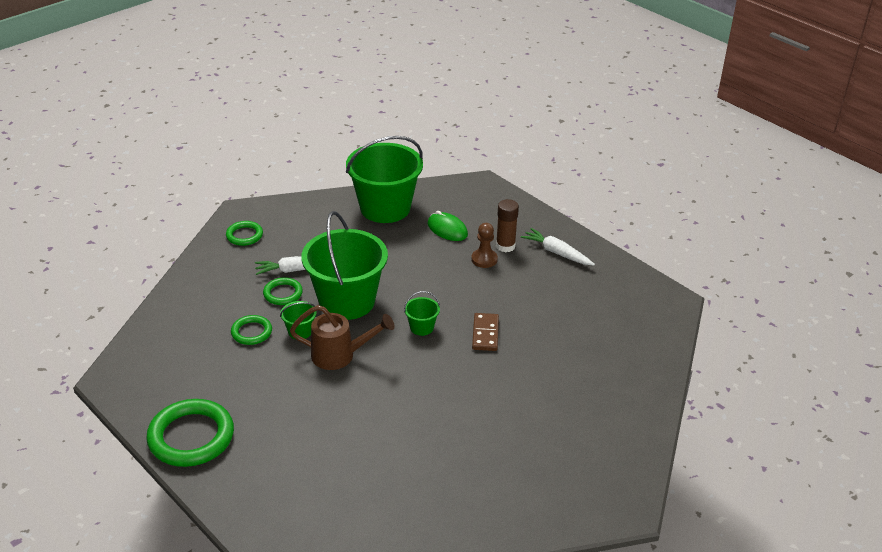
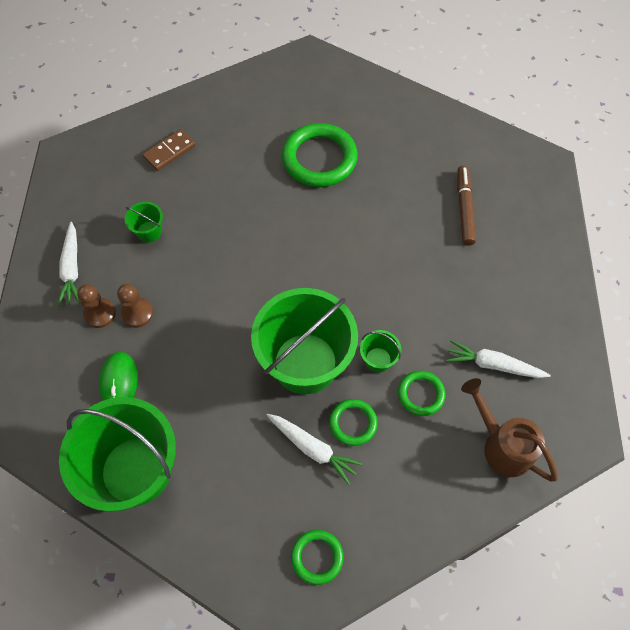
camera: 135 degrees left, 25 degrees up
green ring [146,399,234,467] -> green ring moved to [282,123,358,187]
brown watering can [290,305,395,370] -> brown watering can moved to [461,378,558,482]
green bucket [404,291,440,336] -> green bucket moved to [125,202,163,243]
brown domino [472,313,499,351] -> brown domino moved to [143,129,196,171]
brown glue stick [496,199,519,252] -> brown pawn [77,284,116,328]
none -> white carrot [446,340,551,378]
none -> brown marker [457,166,476,246]

